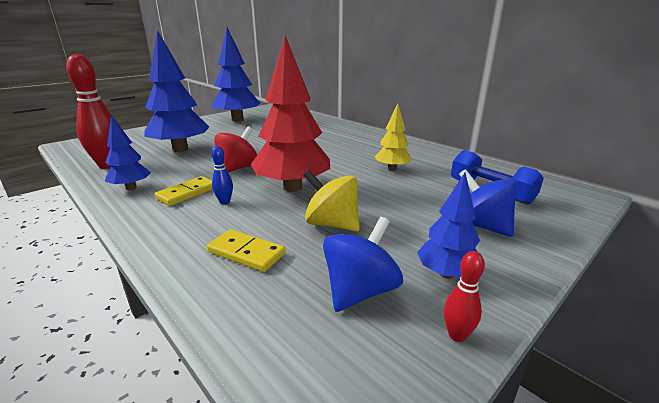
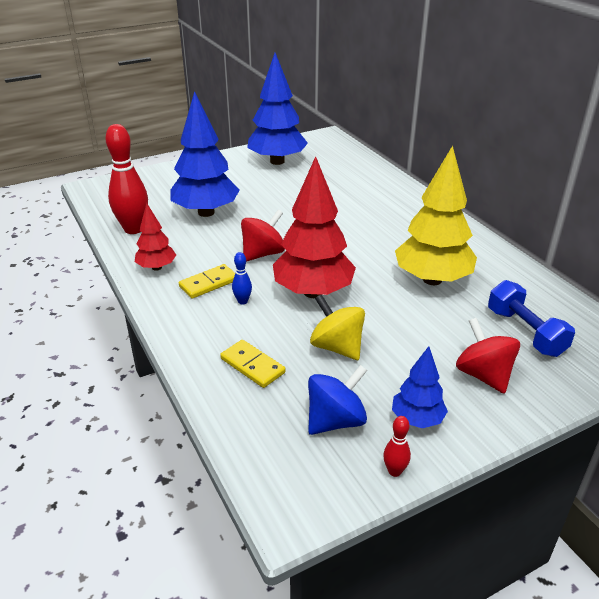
camera: 15 degrees right, 10 degrees up
blue tree [105,115,151,190] -> red tree [135,203,176,271]
yellow tree [374,103,412,171] -> yellow tree [395,146,477,285], size x1.89
blue spinning top [459,169,518,237] -> red spinning top [456,318,520,394]

